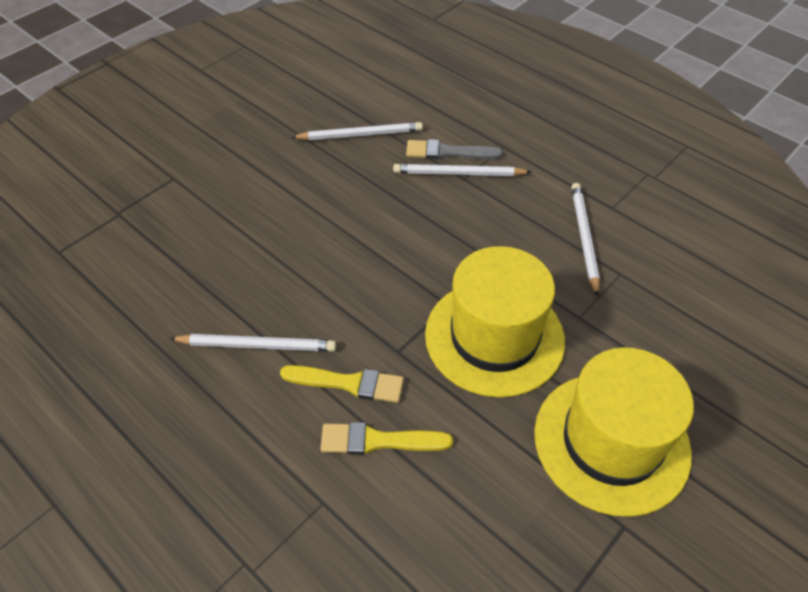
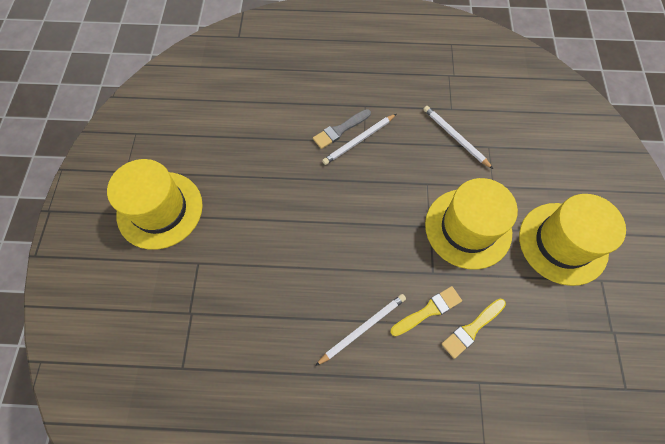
camera: 40 degrees left, 15 degrees up
white pencil [291,122,423,140] -> none
none -> yellow hat [107,159,203,250]

